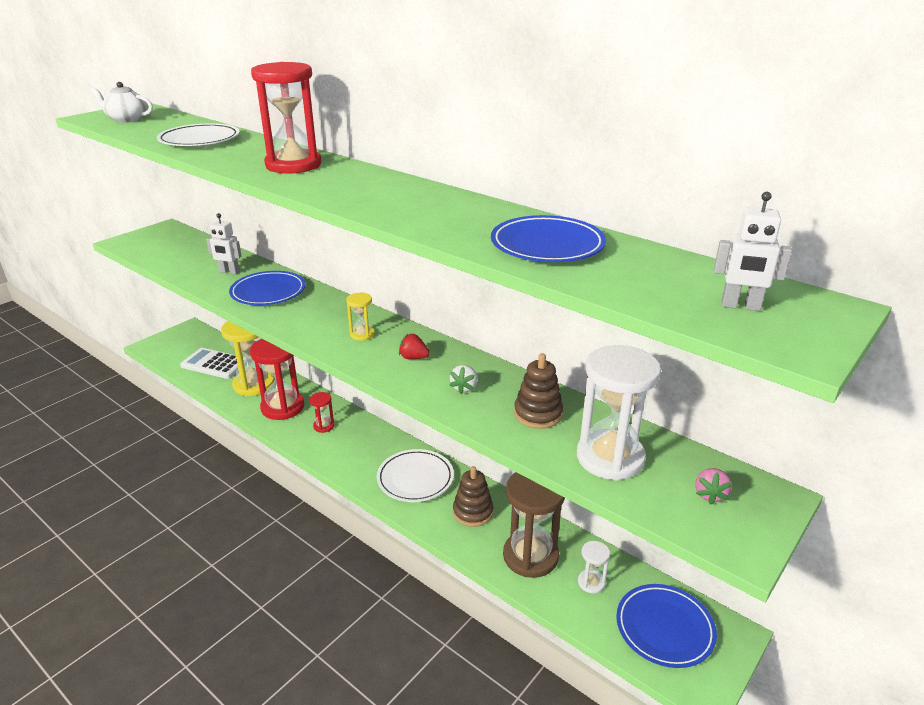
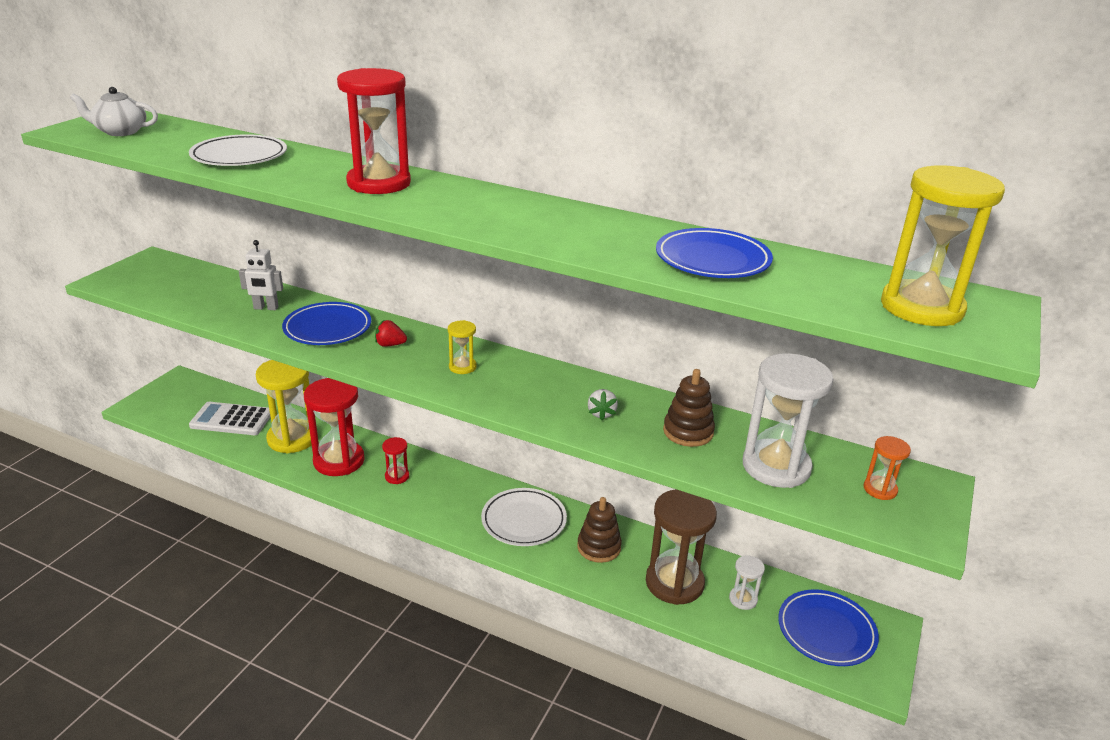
camera: 15 degrees left, 0 degrees up
red strawberry [399,334,430,359] -> red strawberry moved to [375,320,407,347]
pink strawberry [695,468,732,505] -> orange hourglass [864,436,911,500]
white robot [714,192,792,311] -> yellow hourglass [881,165,1005,326]

